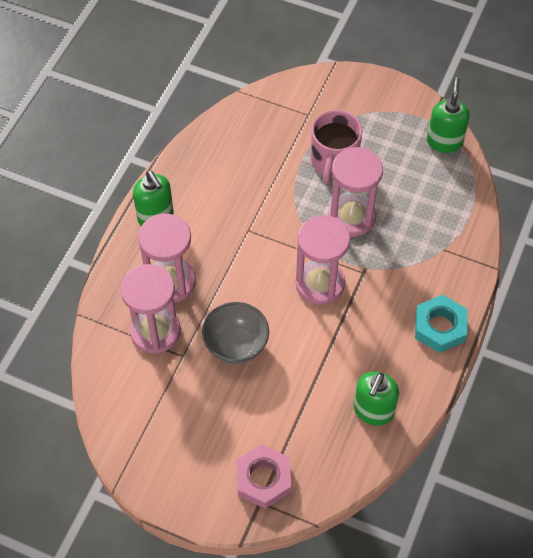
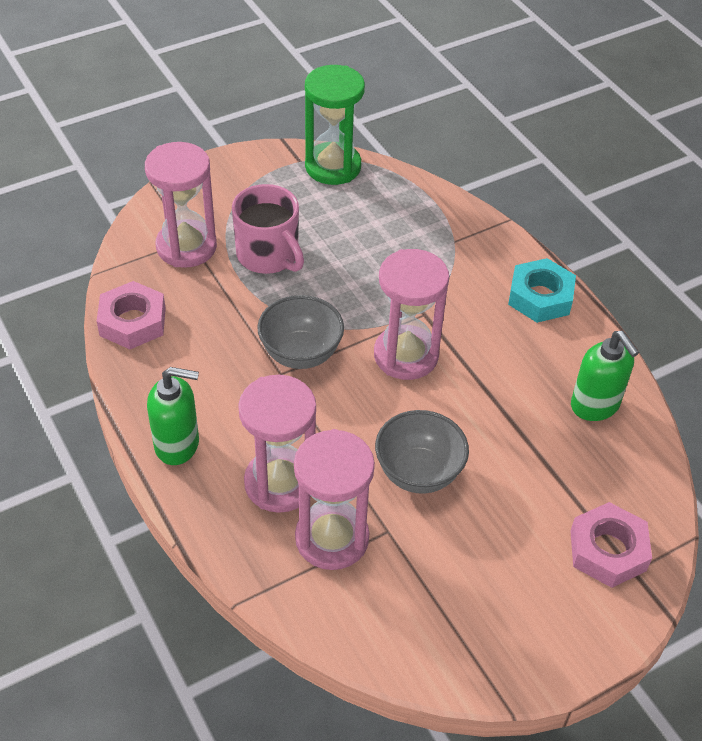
camera: 55 degrees left, 10 degrees down
pink hourglass [328,147,383,237] -> pink hourglass moved to [145,142,217,268]
green soap dispenser [427,78,470,153] -> green hourglass [305,65,365,185]
none -> pink nut [96,281,166,349]
none -> grey bowl [257,295,344,369]

